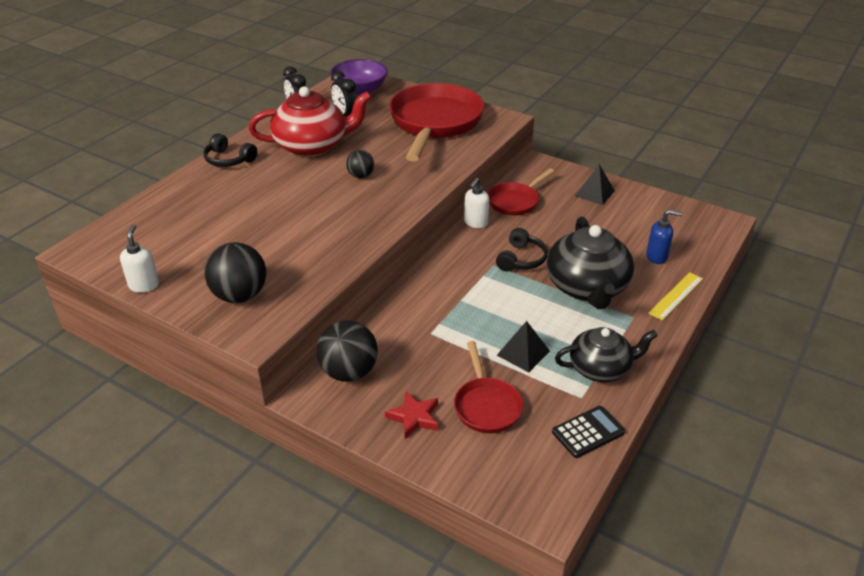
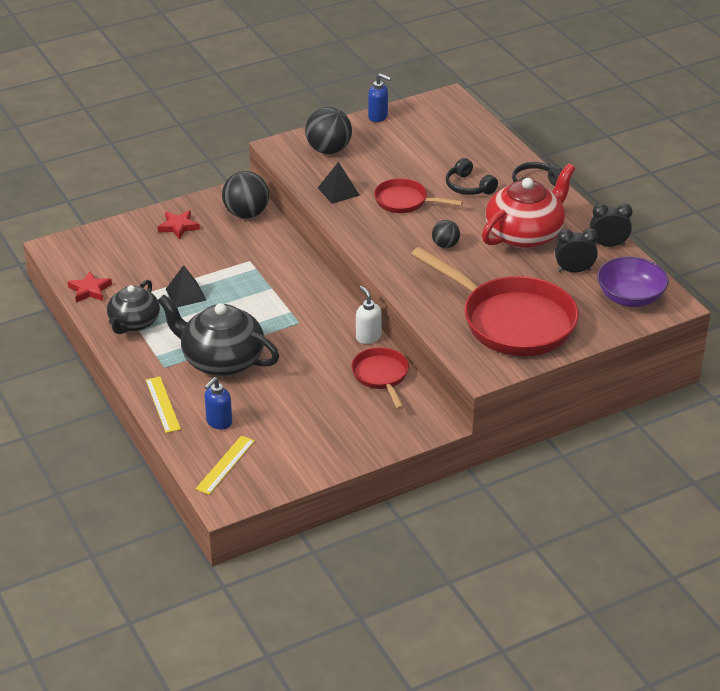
camera: 120 degrees right, 0 degrees up
white soap dispenser [120,224,159,293] -> blue soap dispenser [368,73,391,122]
red teapot [249,86,372,157] -> red teapot turned 150 degrees counterclockwise [482,164,575,249]
red pan [454,341,523,433] -> red pan moved to [374,178,463,213]
black headphones [496,228,548,271] -> black headphones moved to [446,158,498,195]
black calculator [552,406,625,458] -> red star [68,271,112,302]
black pyramid [575,164,615,205] -> black pyramid moved to [318,162,360,204]
none -> yellow ruler [196,436,255,495]

